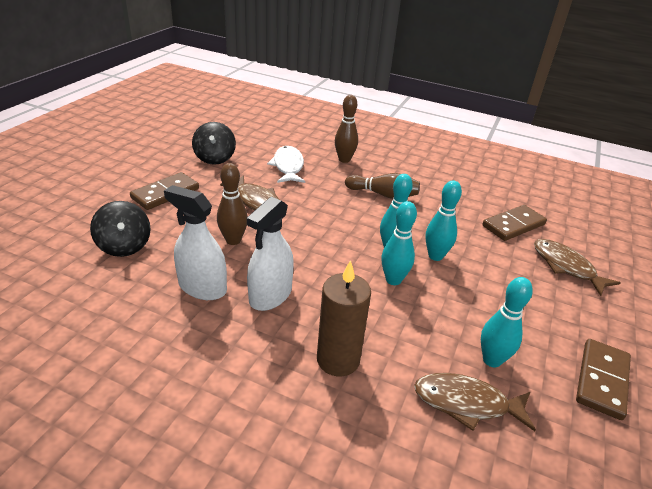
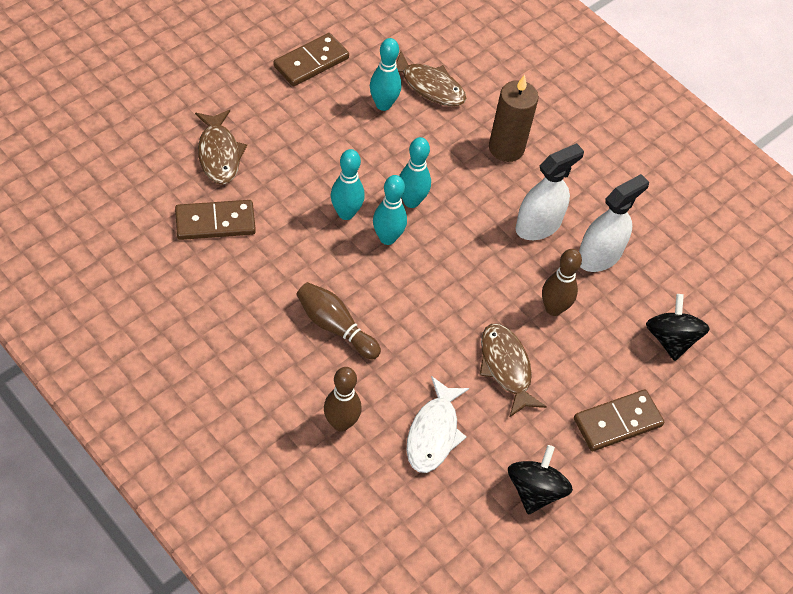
camera: 160 degrees left, 20 degrees up
white spray bottle [164,185,227,300] -> white spray bottle turned 90 degrees counterclockwise [579,174,649,272]

